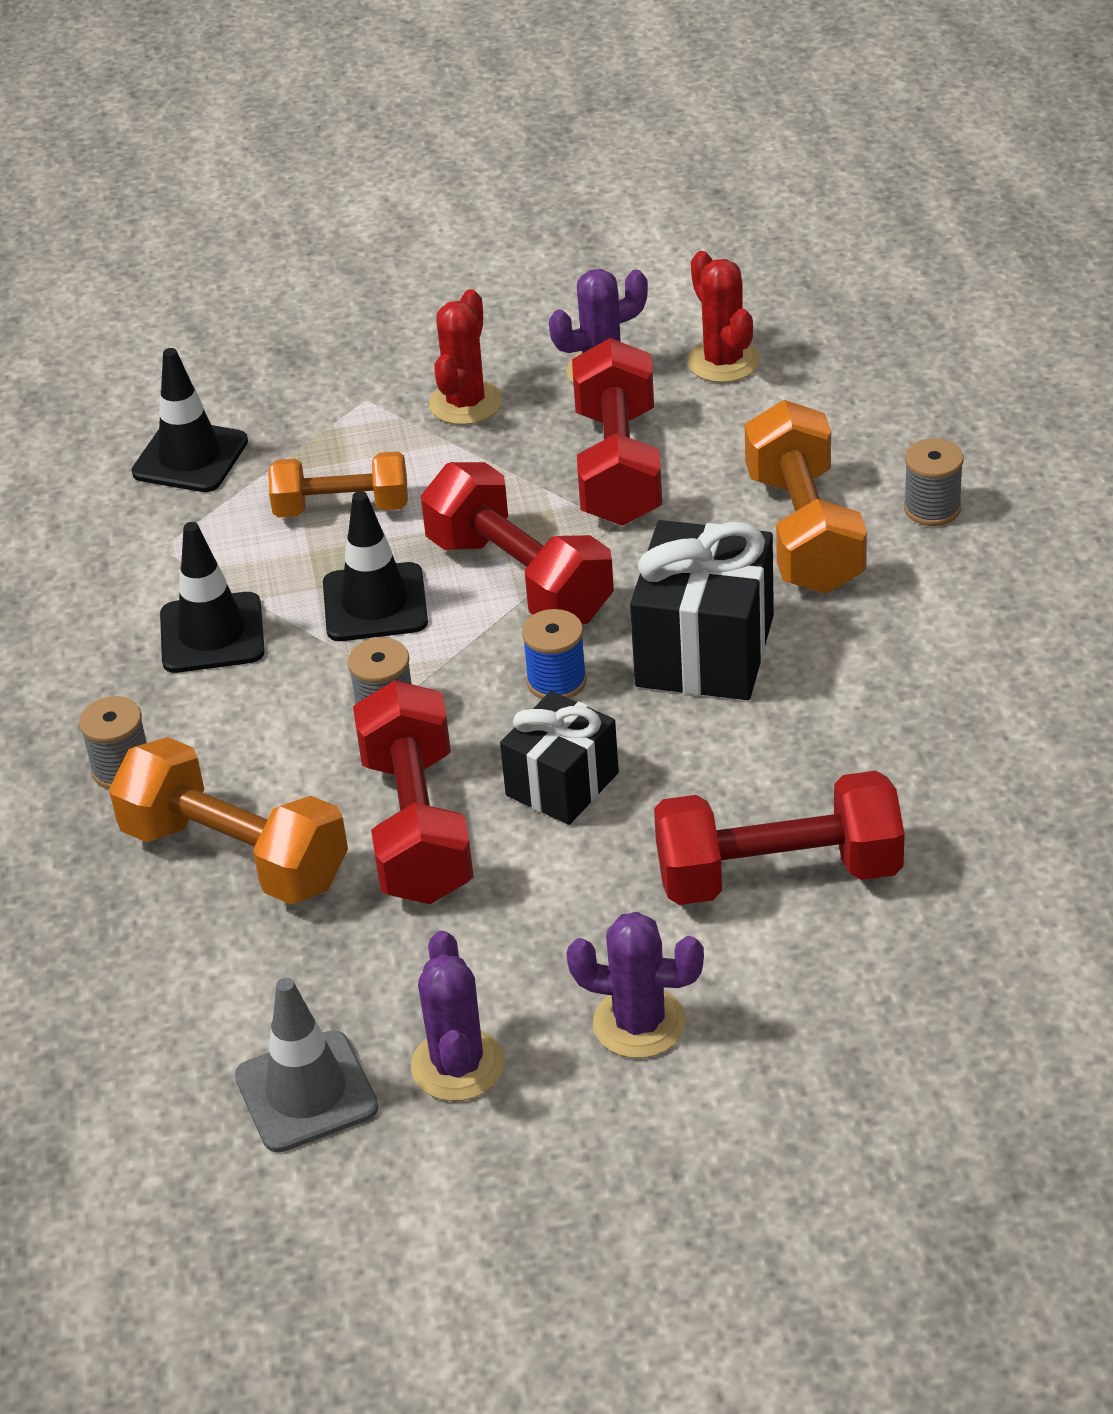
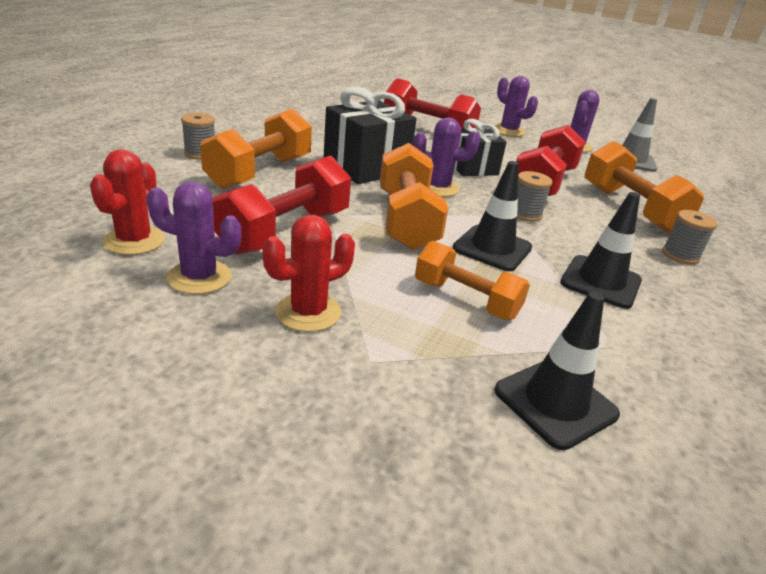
camera: 150 degrees left, 10 degrees down
red dumbbell [421,462,614,625] -> orange dumbbell [380,143,449,250]
blue spool [522,609,587,699] -> purple cactus [413,117,480,197]

